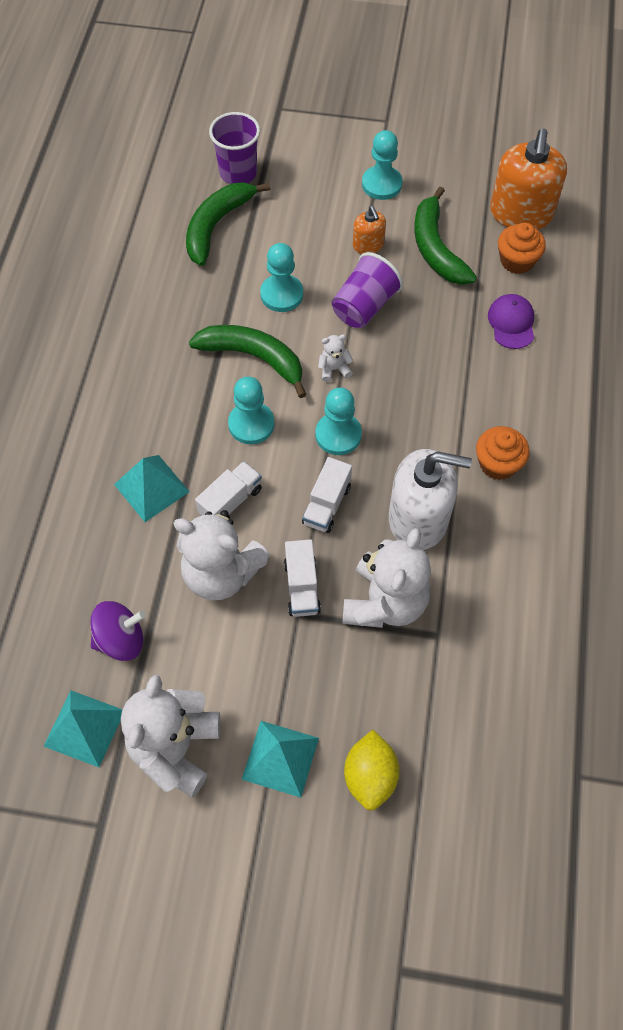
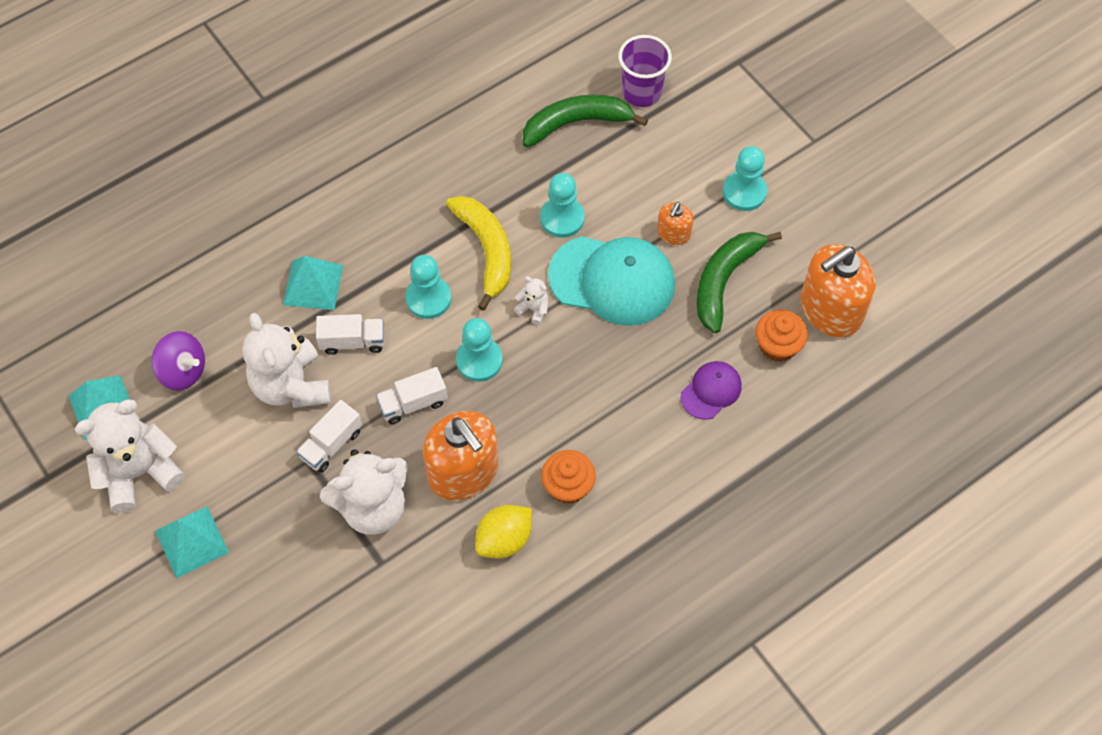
camera: 45 degrees right, 0 degrees up
green banana [189,325,306,398] -> yellow banana [446,196,511,311]
purple cup [332,252,403,328] -> turquoise cap [548,236,675,326]
yellow lemon [344,730,400,811] -> yellow lemon moved to [475,505,532,559]
white soap dispenser [389,449,472,550] -> orange soap dispenser [423,411,498,501]

